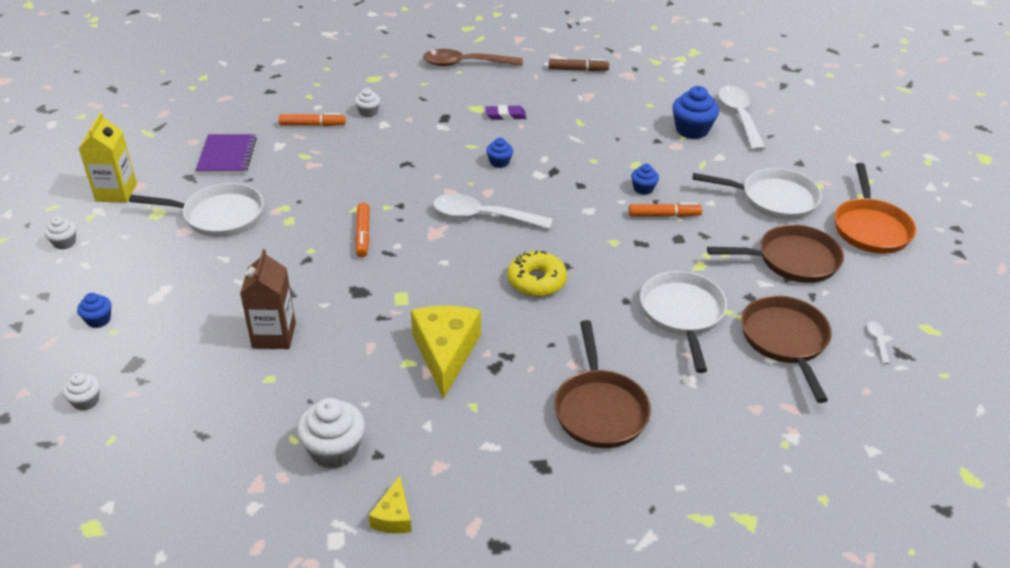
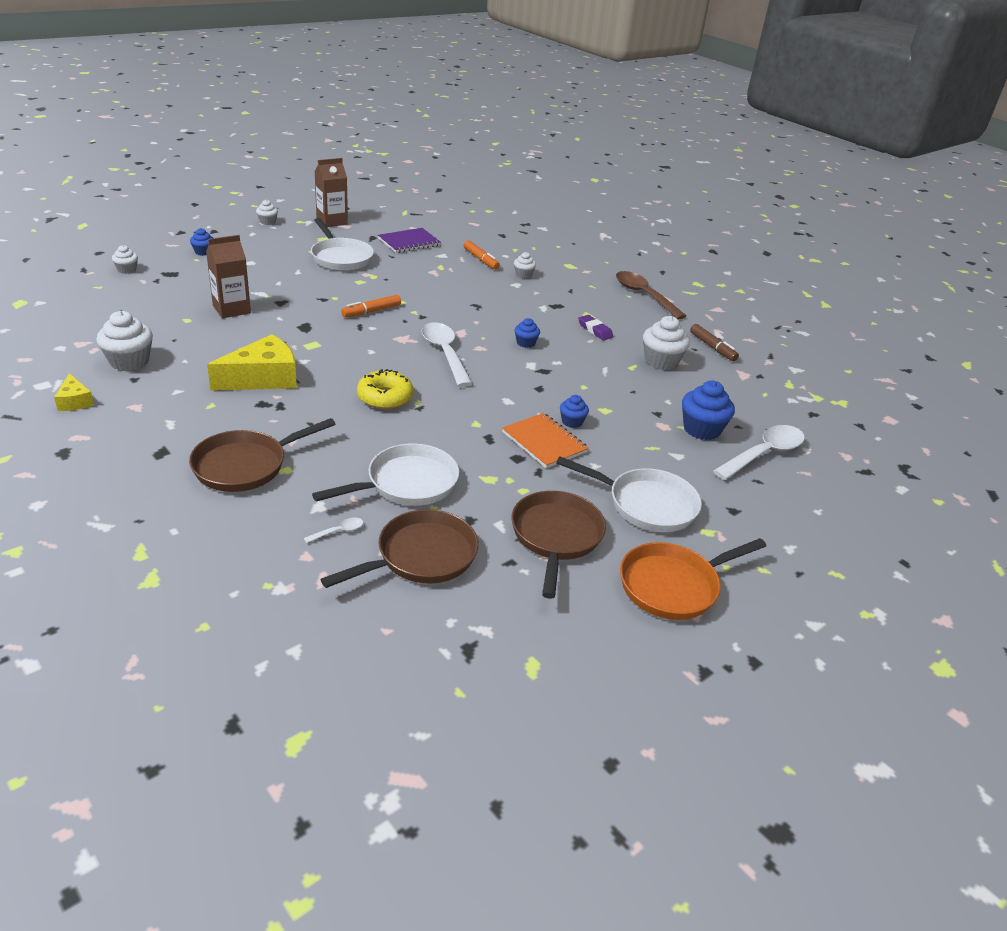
camera: 55 degrees right, 5 degrees down
yellow carton [79,113,137,203] -> brown carton [315,158,348,227]
yellow cheese [369,475,411,533] -> yellow cheese turned 90 degrees counterclockwise [54,373,94,411]
orange marker [629,203,702,217] -> orange notebook [502,413,589,468]
white pan [692,168,822,220] -> white pan turned 45 degrees counterclockwise [556,456,702,532]
brown pan [707,224,844,283] -> brown pan turned 135 degrees counterclockwise [511,491,606,599]
white spoon [867,321,890,364] -> white spoon moved to [304,517,364,543]
none -> white cupcake [643,316,690,370]

